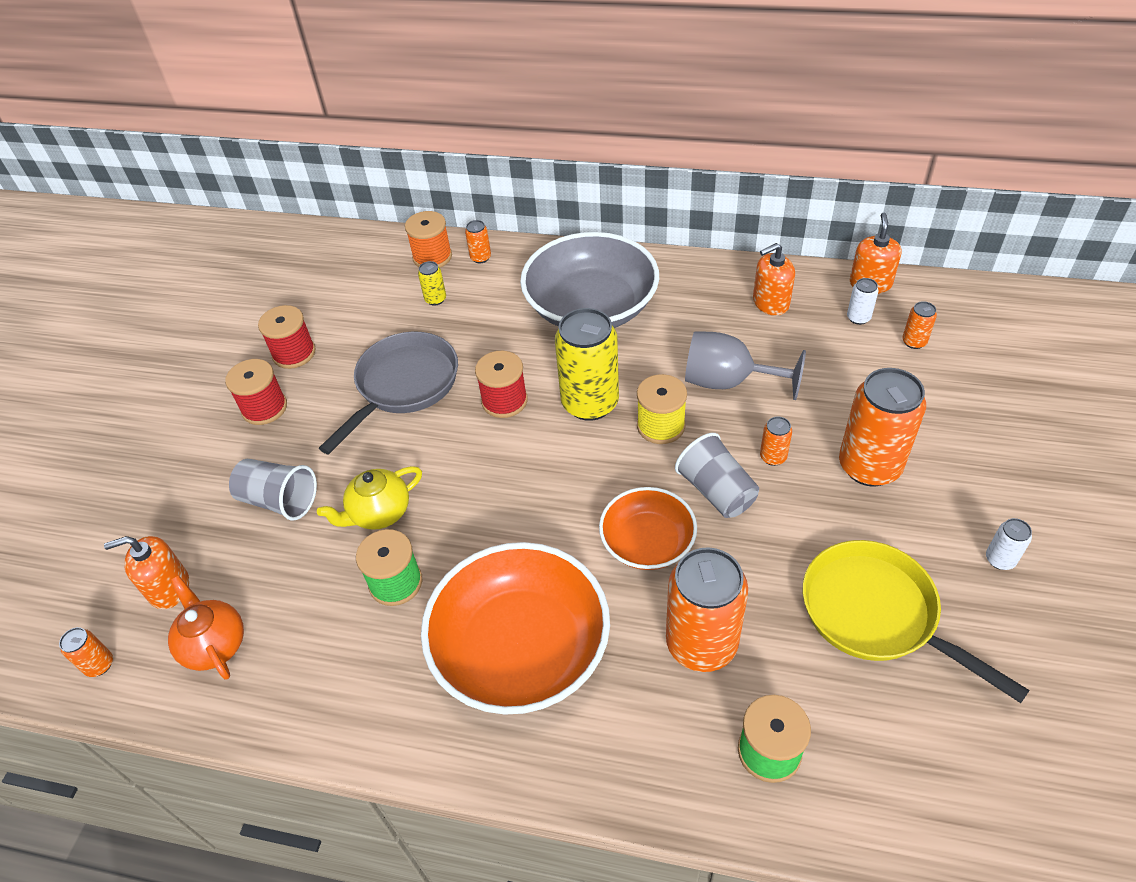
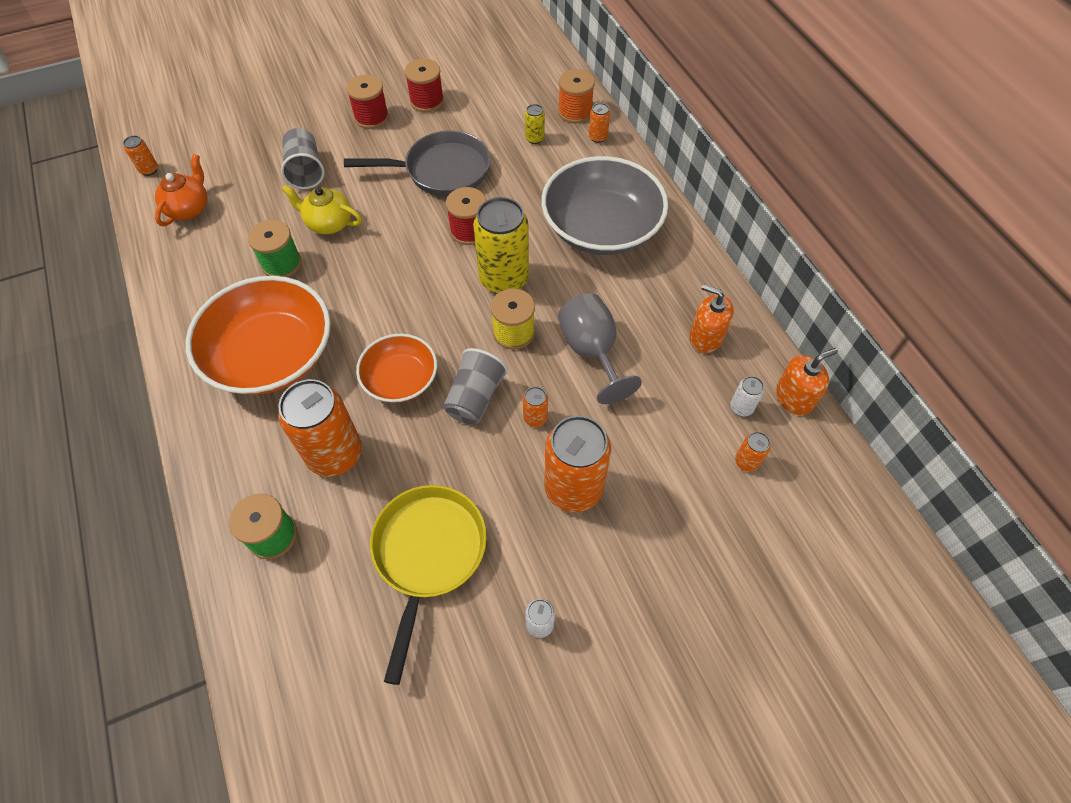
camera: 50 degrees right, 10 degrees up
orange soap dispenser [104,536,189,609] -> none

